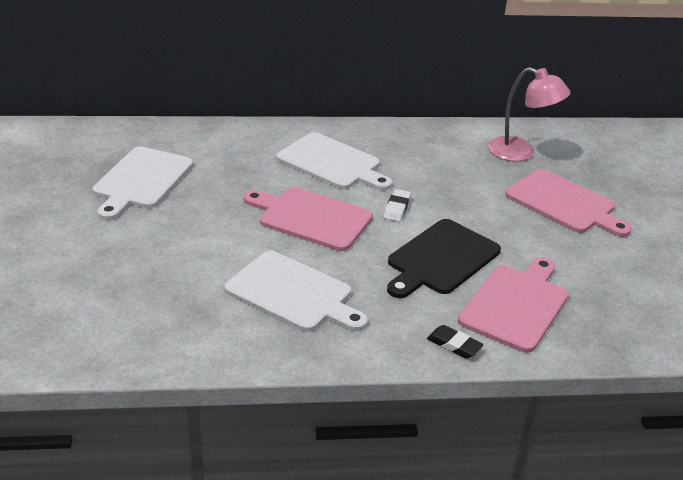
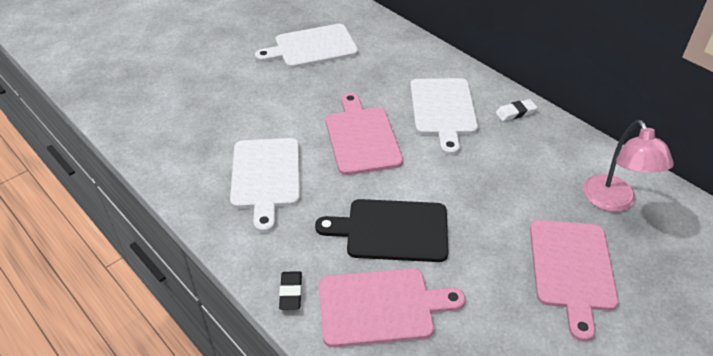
camera: 55 degrees right, 10 degrees up
white eraser [383,189,411,222] -> white eraser moved to [496,99,537,121]

